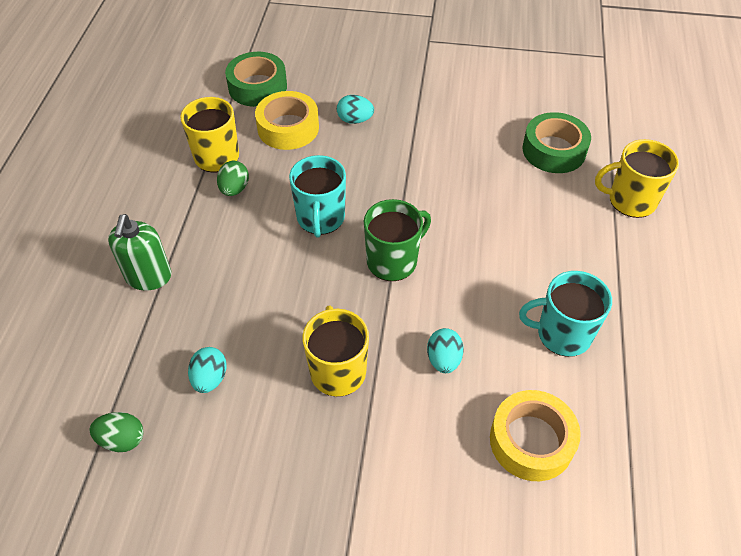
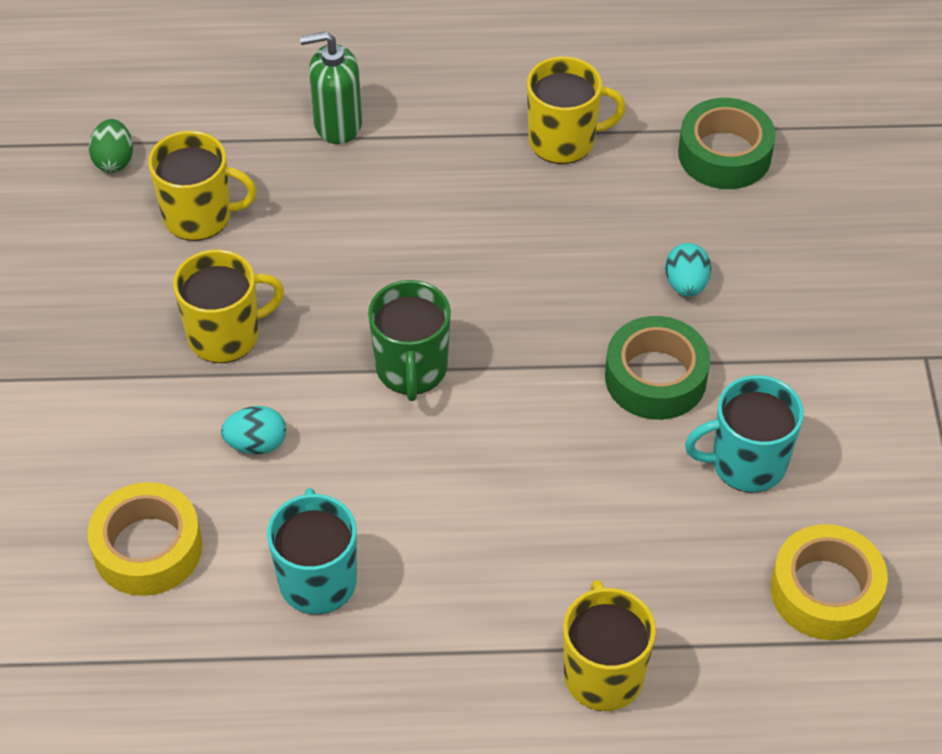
camera: 80 degrees right, 0 degrees up
turquoise egg [188,347,227,393] -> yellow mug [148,131,257,241]
green egg [217,161,249,196] -> none
yellow tape [255,91,319,150] -> yellow tape moved to [771,524,888,640]
turquoise mug [289,155,346,238] -> turquoise mug moved to [685,375,804,493]
green mug [364,199,431,281] -> green mug turned 45 degrees clockwise [368,280,451,401]
green tape [522,112,591,173] -> green tape moved to [605,316,710,420]

